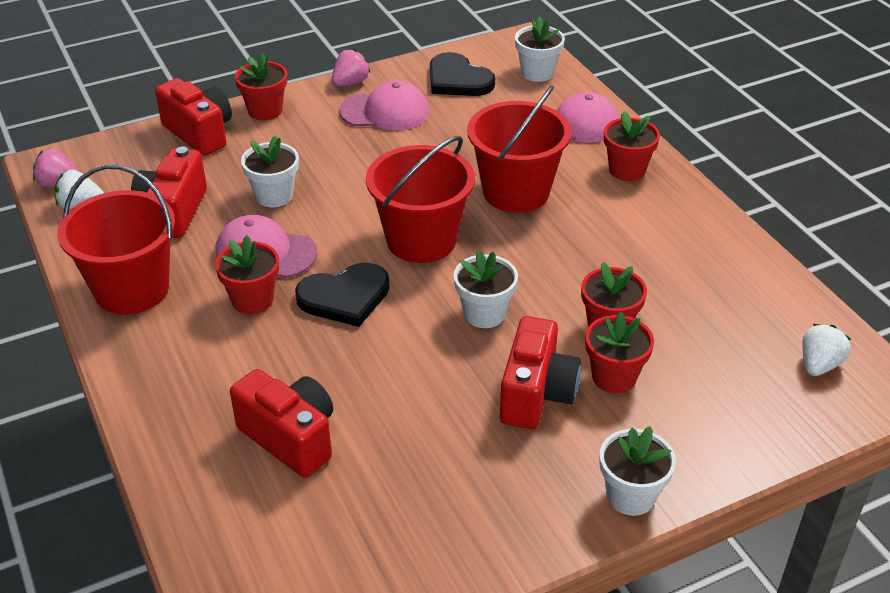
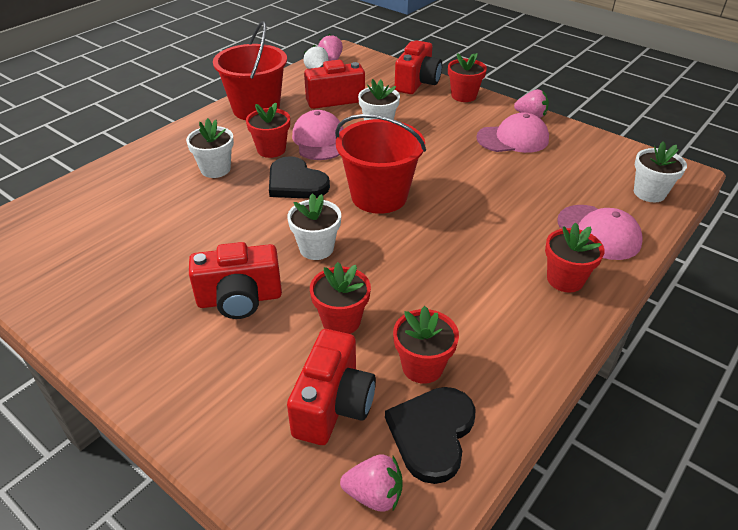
camera: 65 degrees right, 0 degrees up
red camera [230,369,333,478] -> red camera moved to [287,329,376,445]
pink cap [340,80,429,130] -> pink cap turned 75 degrees counterclockwise [476,112,549,153]
black heart [430,52,495,96] -> black heart moved to [385,387,476,484]
red bucket [467,85,571,213] -> none
red flower pot [585,312,654,393] -> red flower pot moved to [393,306,459,384]
white flower pot [599,426,676,516] -> white flower pot moved to [186,118,234,178]
white strawberry [802,324,851,376] -> pink strawberry [340,454,403,511]

